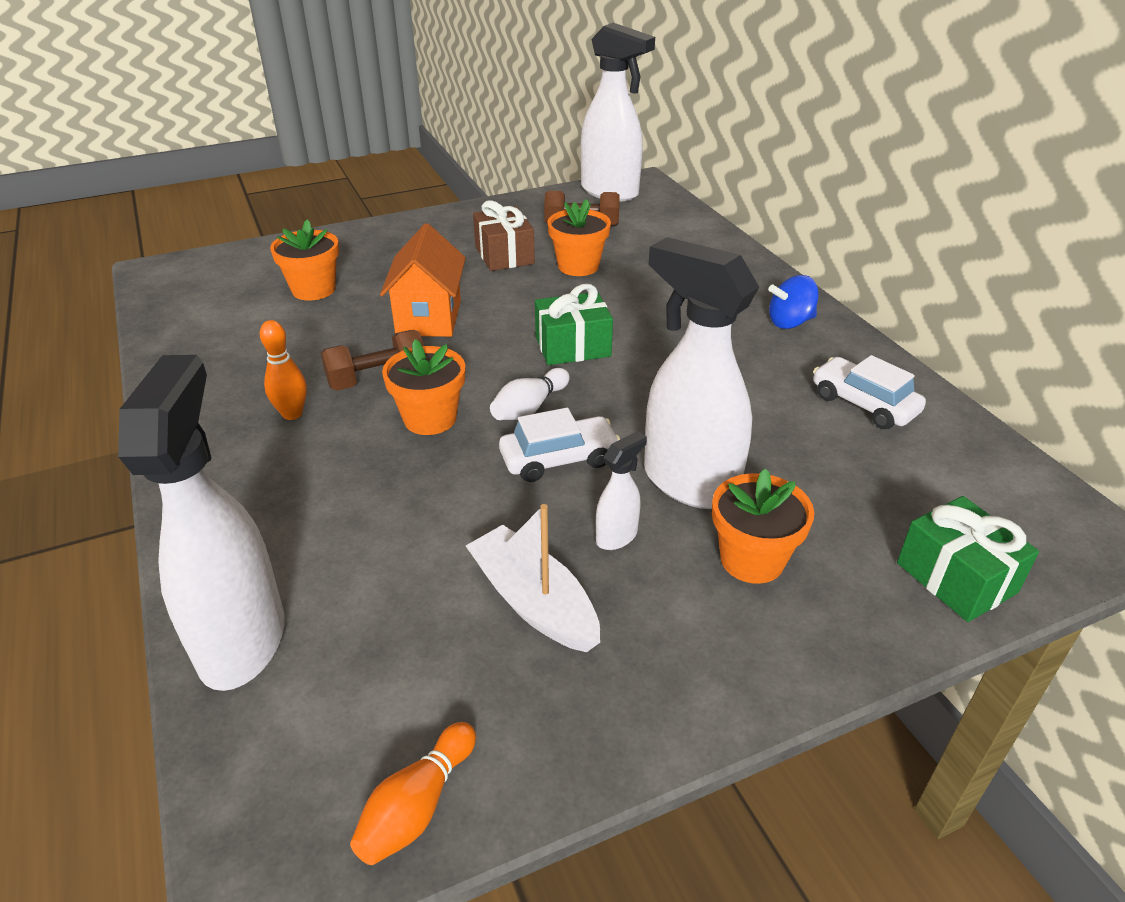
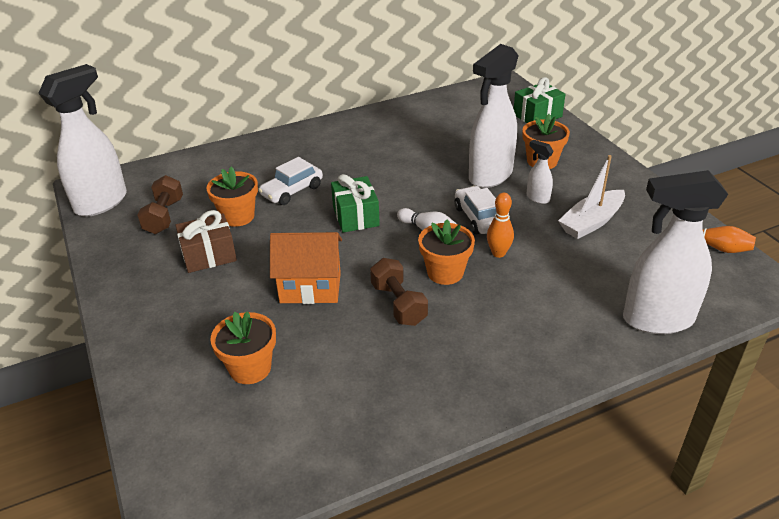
camera: 90 degrees left, 0 degrees up
orange bowling pin [260,320,307,420] -> orange bowling pin moved to [487,193,514,258]
blue spinning top [768,275,819,329] -> none
white car [813,355,926,429] -> white car moved to [258,157,323,205]

